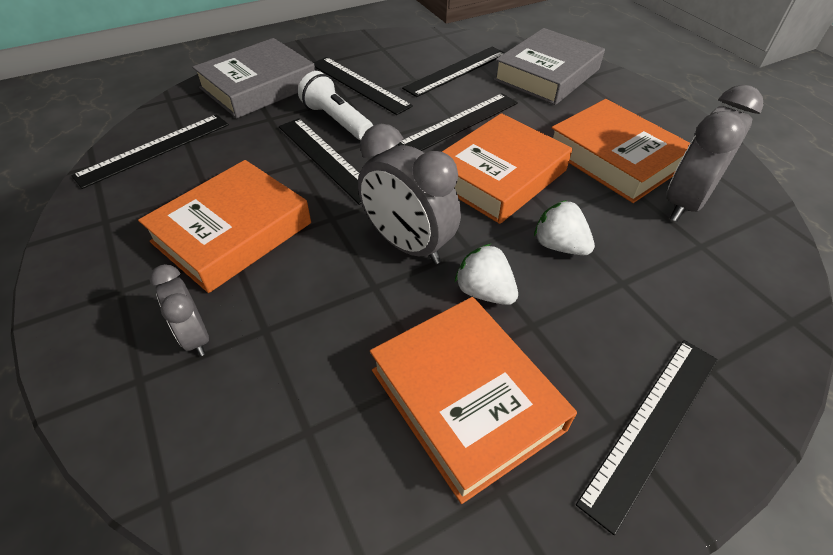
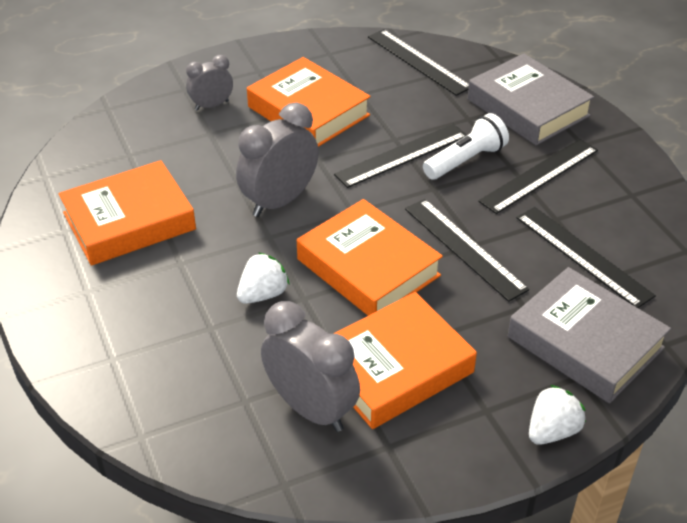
camera: 95 degrees right, 5 degrees down
white strawberry [455,244,518,305] -> white strawberry moved to [529,385,586,445]
black ruler [576,340,718,535] -> none

